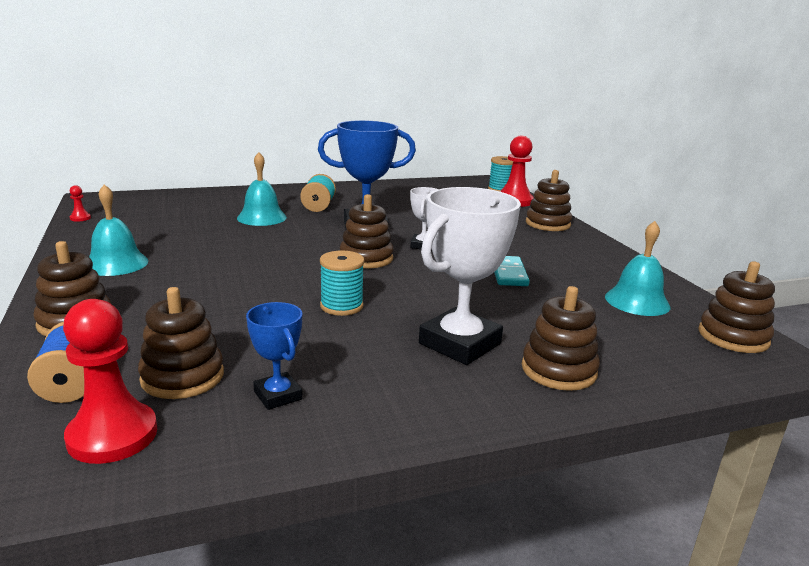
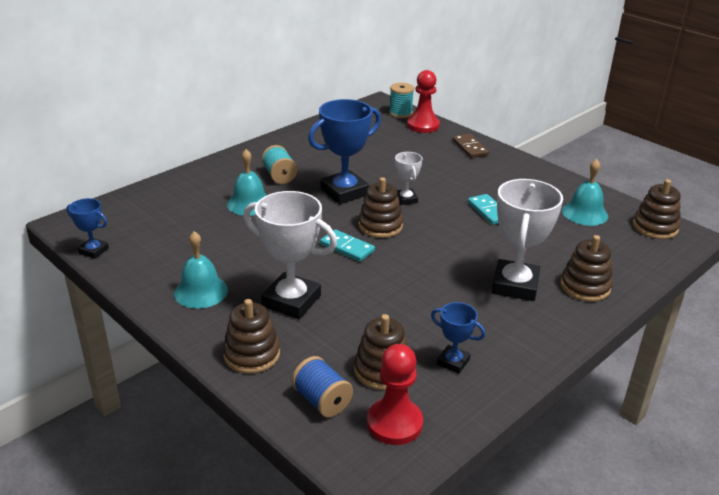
camera: 25 degrees left, 10 degrees up
red pawn [70,185,91,221] -> blue trophy [66,198,109,259]
turquoise spool [320,251,365,316] -> none
brown stacking toy [526,170,572,231] -> brown domino [453,134,489,158]
none -> white trophy [243,191,337,319]
none -> turquoise domino [320,229,375,262]

